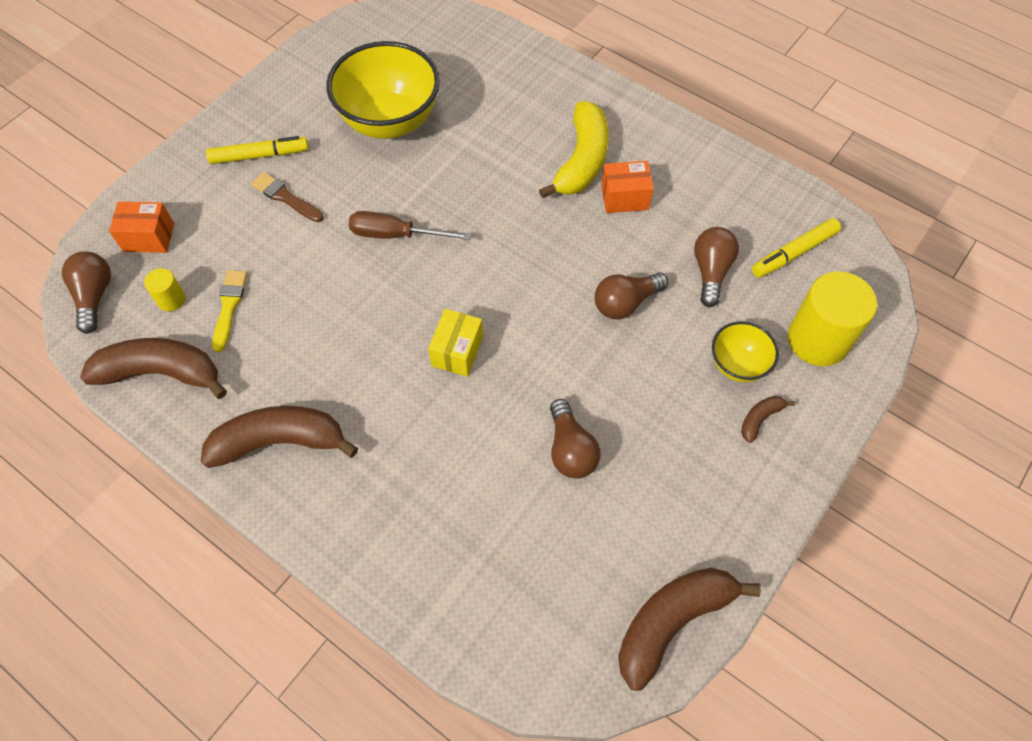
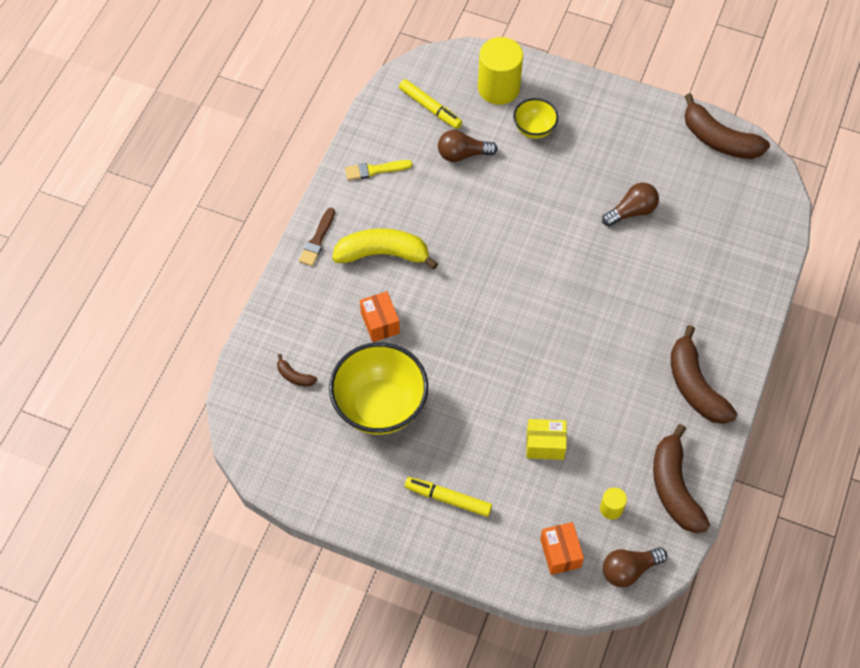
camera: 105 degrees left, 0 degrees up
yellow marker [206,136,309,164] -> yellow marker turned 45 degrees counterclockwise [405,477,492,517]
yellow brush [212,270,247,353] -> yellow brush moved to [345,160,413,180]
brown brush [251,172,324,222] -> brown brush moved to [299,208,335,266]
brown screwdriver [349,211,471,240] -> none
yellow box [428,309,483,377] -> yellow box moved to [526,419,567,460]
brown light bulb [595,272,668,319] -> none
orange box [601,161,654,213] -> orange box moved to [360,291,400,342]
brown banana [741,396,795,443] -> brown banana moved to [277,354,317,387]

